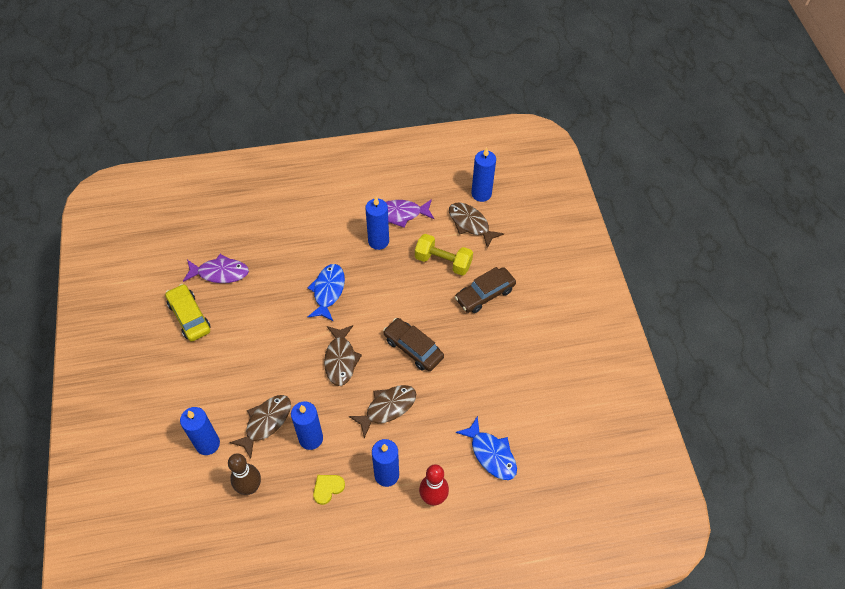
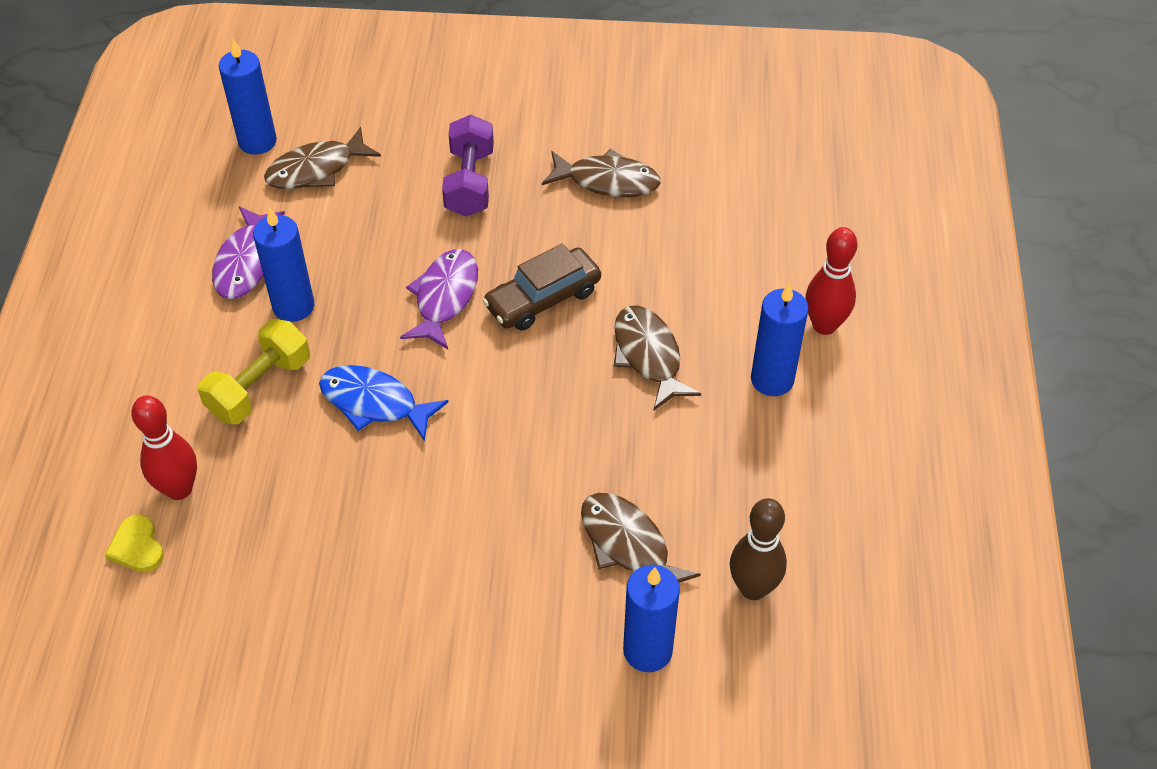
camera: 75 degrees left, 5 degrees down
yellow car [165,284,211,342] -> none
purple fish [183,254,249,283] -> purple fish moved to [400,249,478,349]
blue candle [291,401,323,450] -> none
yellow heart [313,475,345,505] -> yellow heart moved to [105,514,164,572]
brown fish [324,325,362,386] -> brown fish moved to [542,149,661,197]
yellow dumbbell [415,234,473,276] -> yellow dumbbell moved to [198,319,310,424]
brown car [455,267,516,313] -> purple dumbbell [442,115,494,217]
blue fish [456,416,517,480] -> none
none -> red bowling pin [131,396,197,500]

